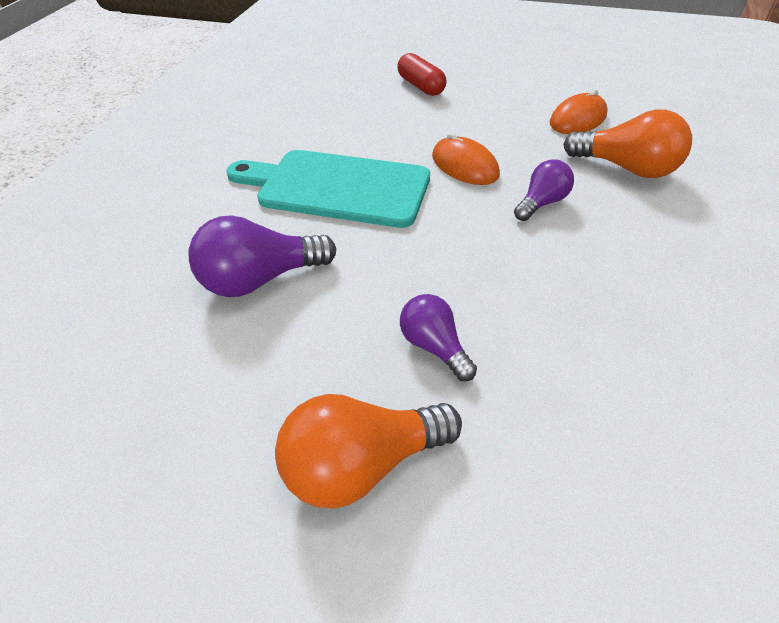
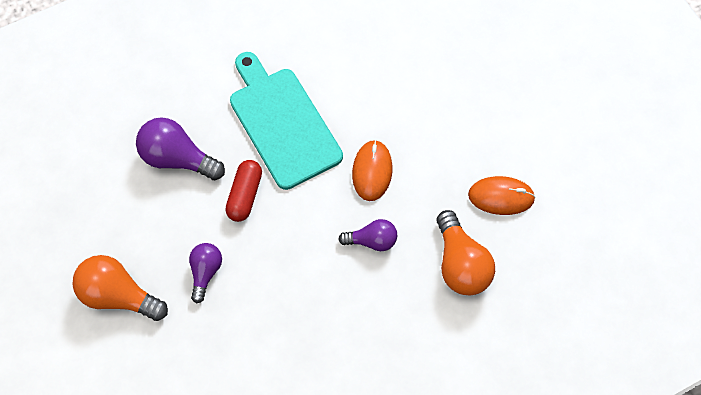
camera: 45 degrees right, 20 degrees up
red capsule [397,53,447,96] -> red capsule moved to [225,160,262,222]

